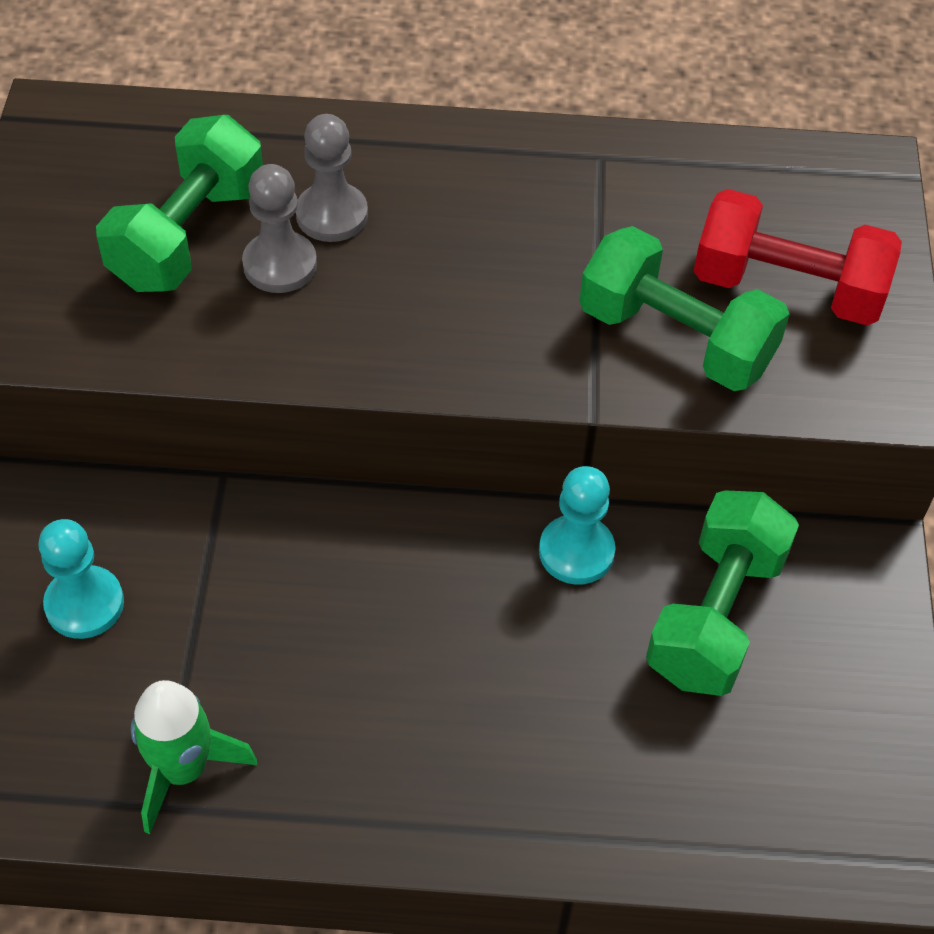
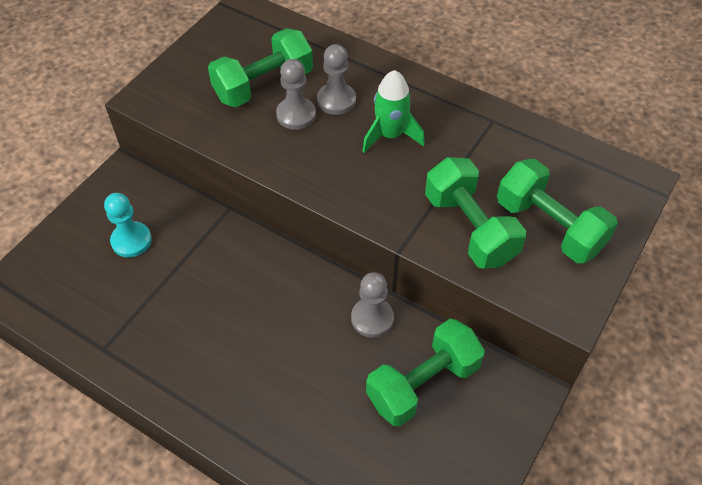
camera: 30 degrees right, 0 degrees up
green rocket [131,680,257,834] -> green rocket moved to [362,70,425,153]
turquoise pawn [539,466,616,585] -> grey pawn [351,272,394,337]
red dumbbell [694,189,902,326] -> green dumbbell [497,159,618,263]

